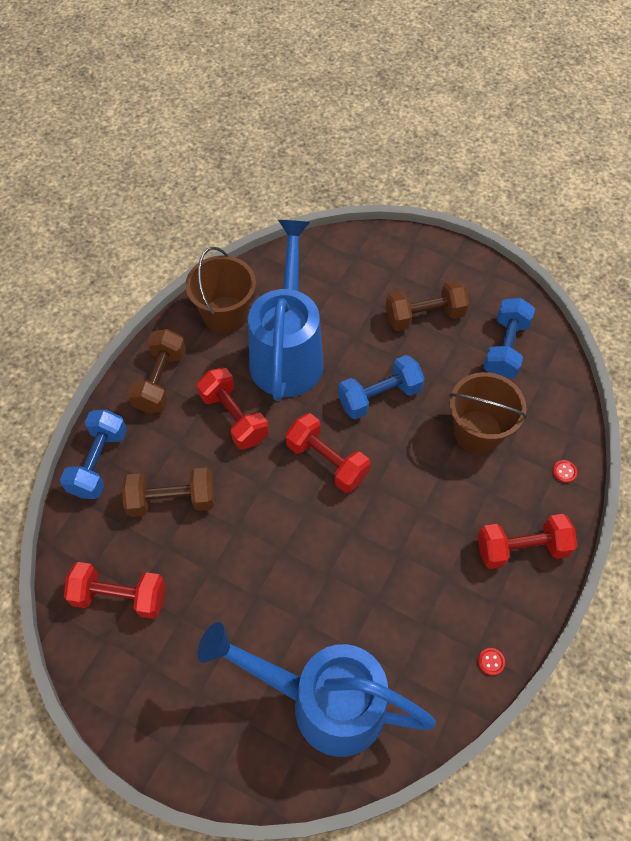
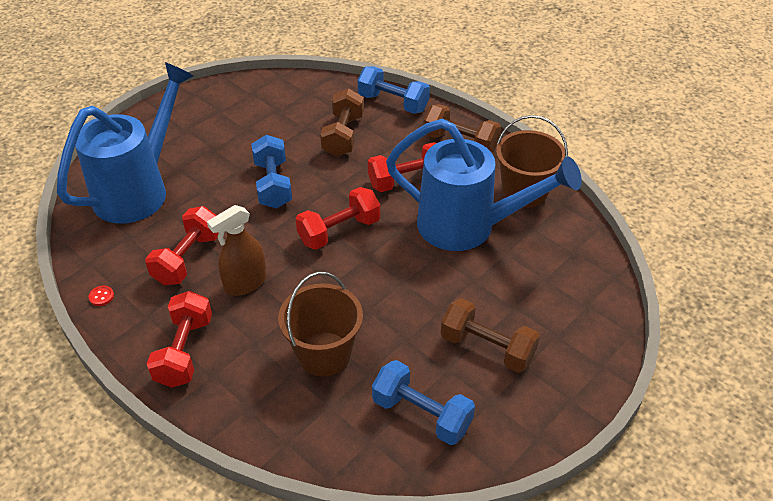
camera: 105 degrees right, 15 degrees down
red dumbbell [64,562,166,619] -> red dumbbell moved to [145,206,219,285]
blue dumbbell [338,355,425,420] -> blue dumbbell moved to [251,135,292,208]
brown dumbbell [386,280,469,331] -> brown dumbbell turned 60 degrees counterclockwise [441,298,540,373]
red button [553,460,577,483] -> none
none -> brown spray bottle [207,205,266,296]

